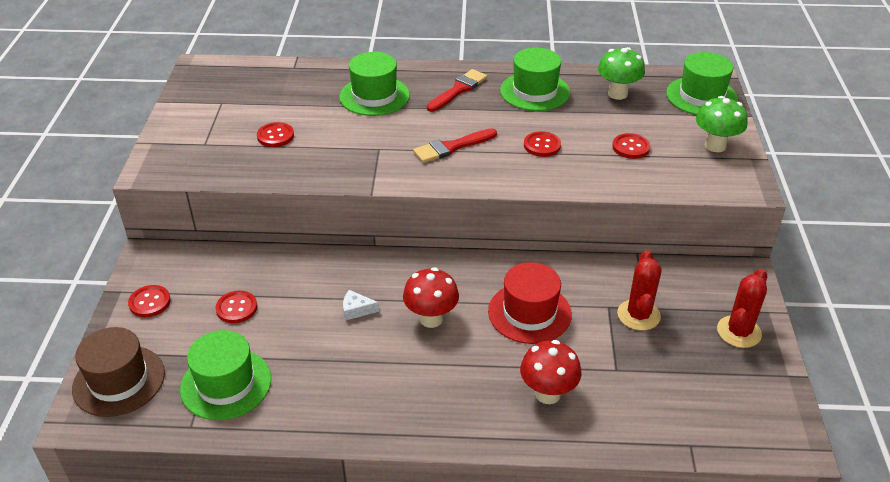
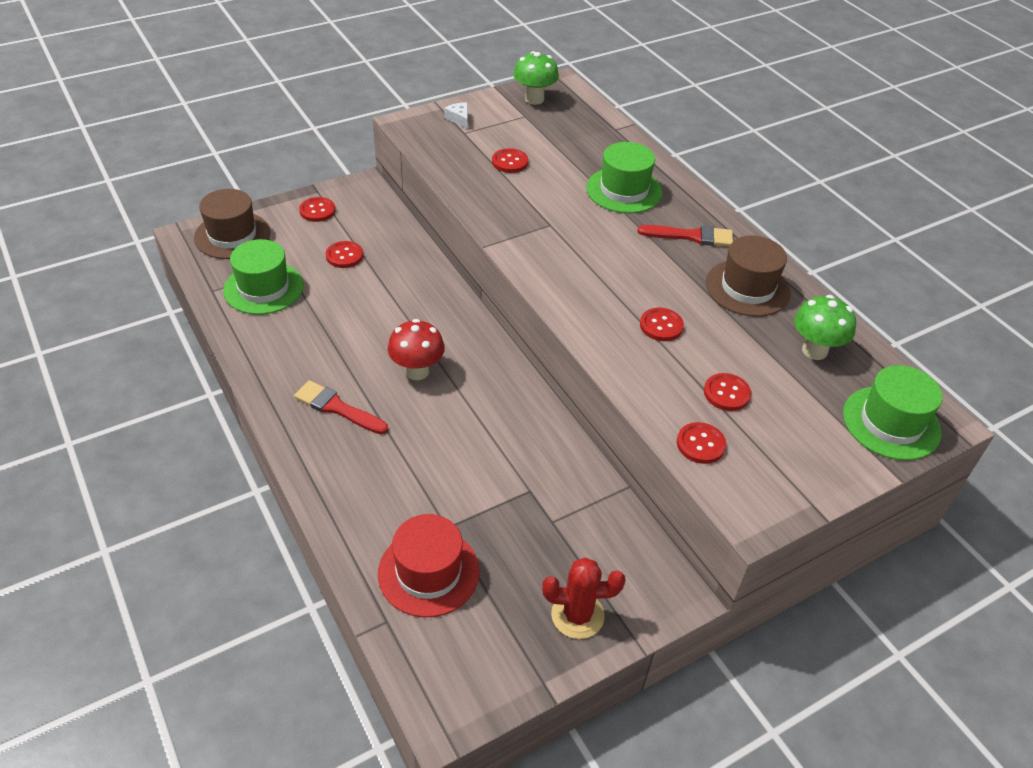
camera: 55 degrees right, 5 degrees up
white cheese [343,290,379,321] -> white cheese moved to [444,102,468,129]
red brush [413,128,497,163] -> red brush moved to [294,380,388,435]
red hat [488,262,572,344] -> red hat moved to [378,514,479,617]
green hat [500,48,570,111] -> brown hat [706,235,791,317]
red mushroom [520,340,581,404] -> none
red cactus [617,250,662,331] -> none
green mushroom [696,96,748,152] -> green mushroom moved to [513,51,559,105]
none -> red button [677,422,726,464]

